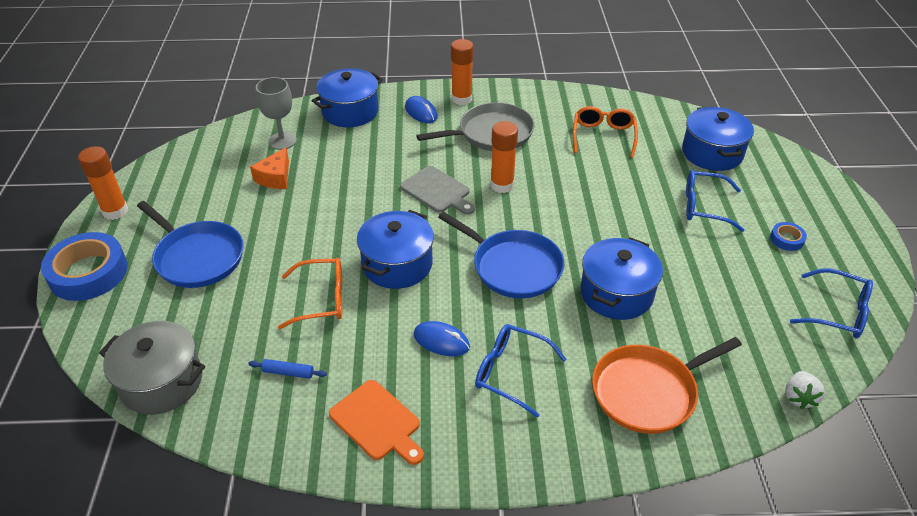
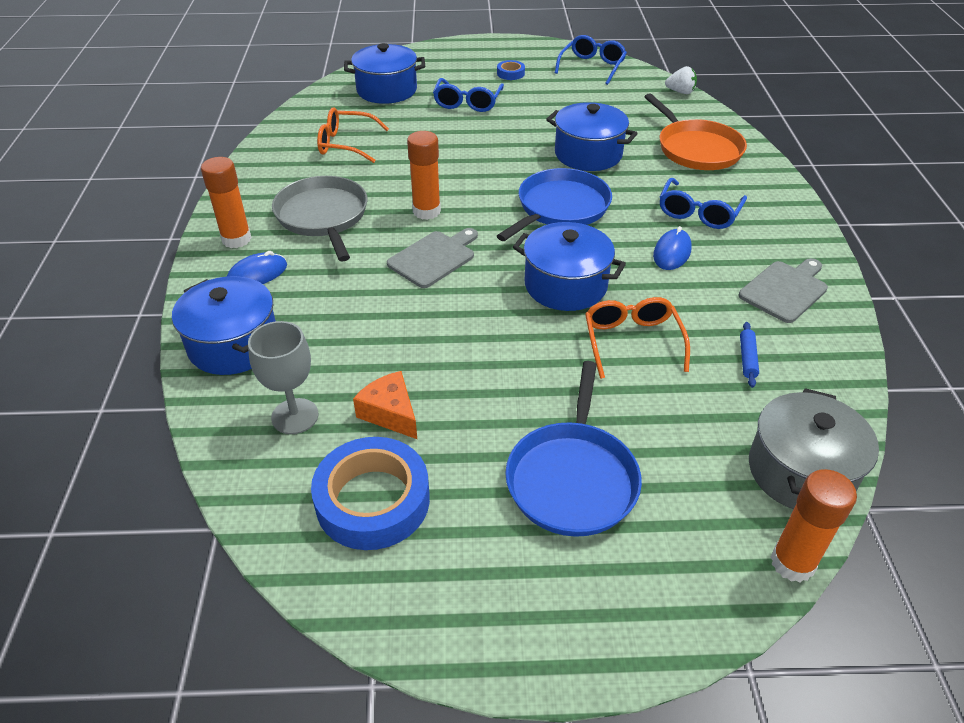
camera: 90 degrees left, 0 degrees up
blue tape [41,232,128,301] -> blue tape moved to [311,437,430,550]
orange glue stick [78,146,128,220] -> orange glue stick moved to [771,469,857,582]
blue pan [137,201,244,288] -> blue pan turned 150 degrees clockwise [505,361,642,537]
orange cheese [250,148,289,189] -> orange cheese turned 150 degrees counterclockwise [353,371,417,439]
orange cutting board [329,380,424,465] -> grey cutting board [739,258,828,323]

